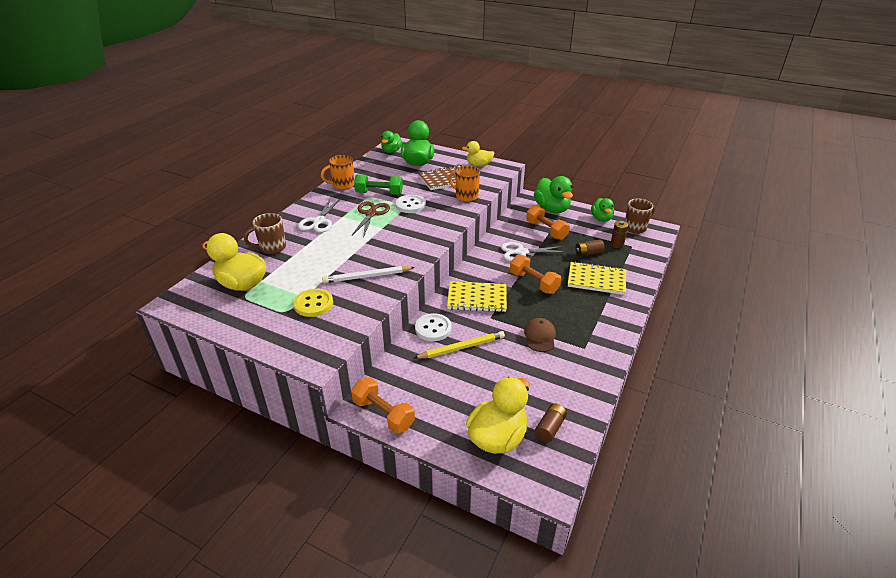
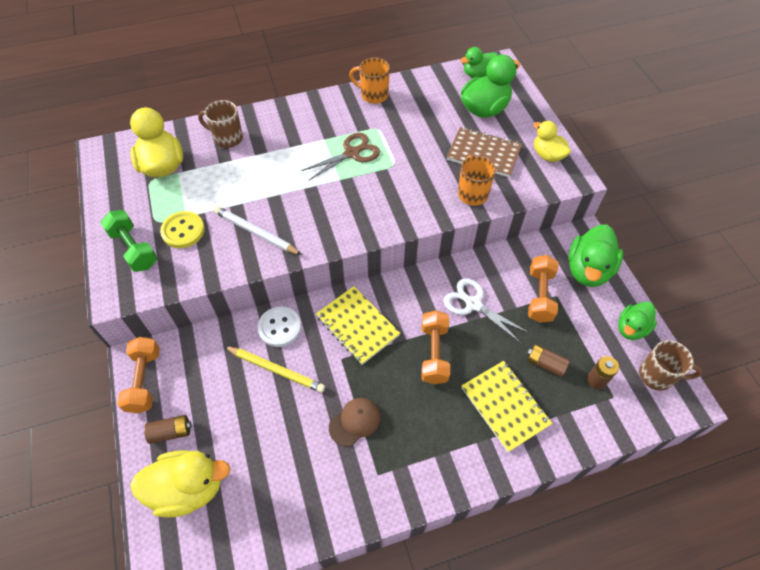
camera: 45 degrees right, 20 degrees up
white scissors [298,199,340,233] -> none
green dumbbell [354,174,403,195] -> green dumbbell moved to [100,210,157,272]
white button [395,195,426,213] -> none
brown battery [535,404,567,442] -> brown battery moved to [144,415,192,444]

